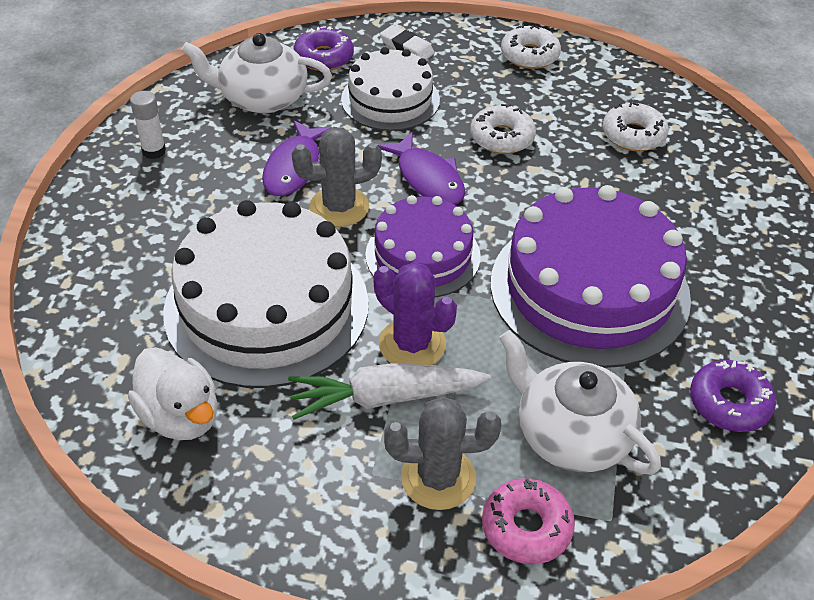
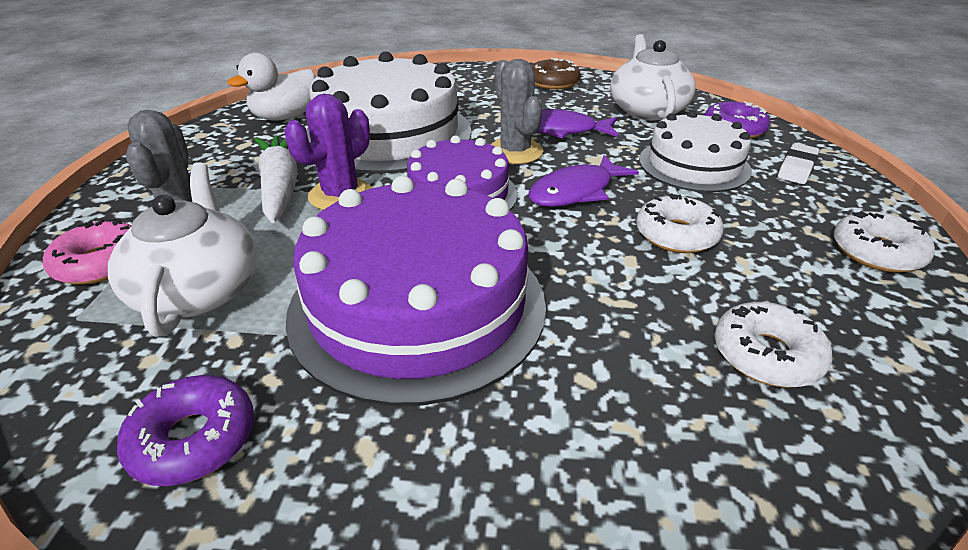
camera: 85 degrees right, 10 degrees down
white glue stick [130,91,166,159] -> brown donut [531,58,581,90]
white teapot [499,330,661,475] -> white teapot turned 45 degrees counterclockwise [108,162,258,337]

